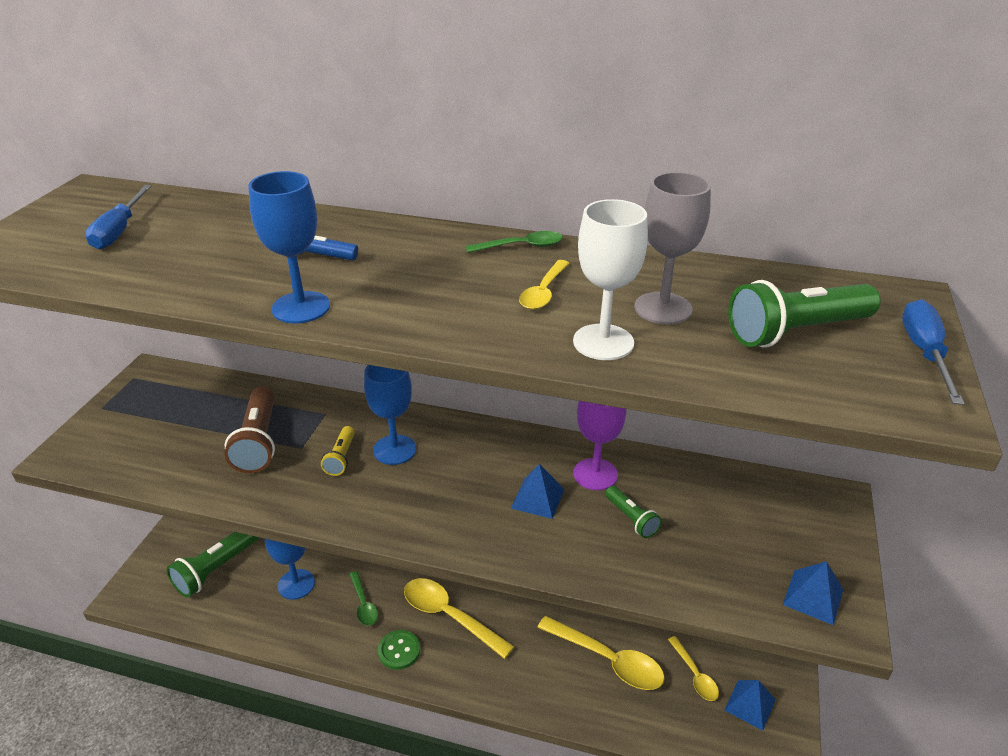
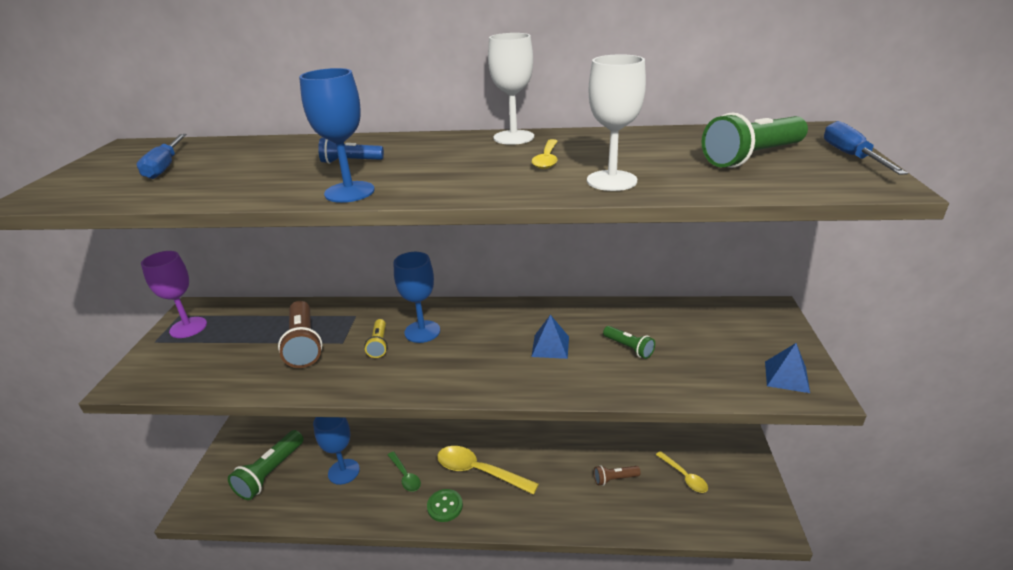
camera: 10 degrees left, 5 degrees down
green spoon [465,231,563,253] -> white goblet [488,33,534,145]
yellow spoon [537,616,665,690] -> brown flashlight [594,465,641,486]
purple goblet [573,401,626,490] -> purple goblet moved to [141,251,207,338]
grey goblet [634,172,711,324] -> none
blue pyramid [725,680,776,731] -> none

